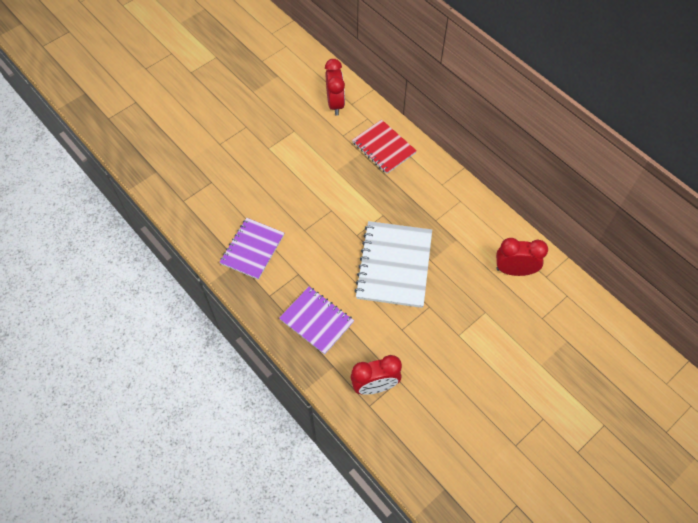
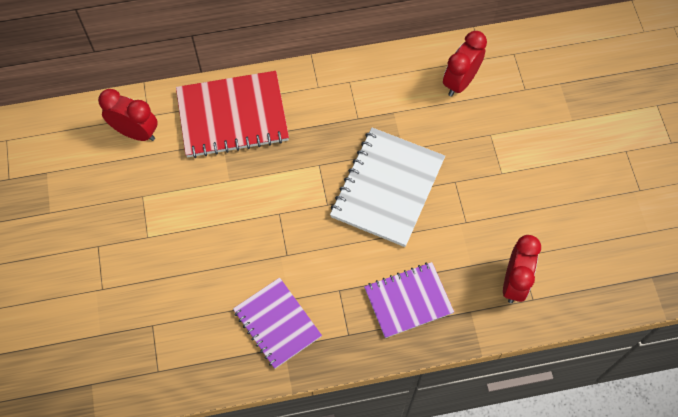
camera: 60 degrees left, 5 degrees up
red notebook [352,119,417,174] -> red notebook [176,71,289,158], size x1.51
white notebook [354,221,432,308] -> white notebook turned 75 degrees clockwise [330,128,445,247]

